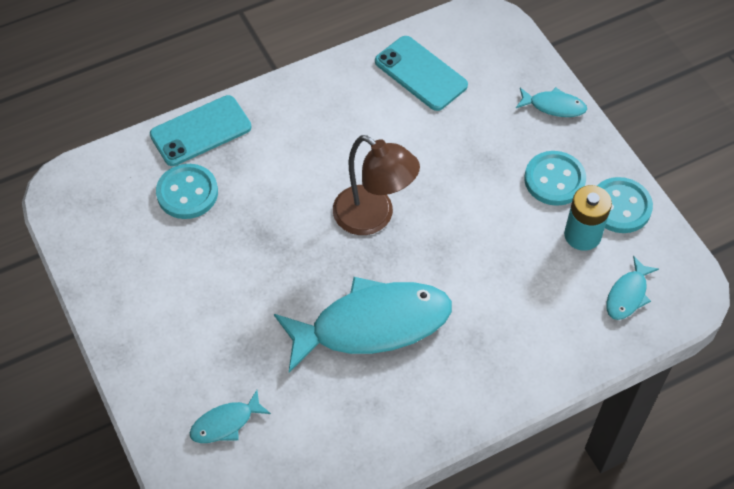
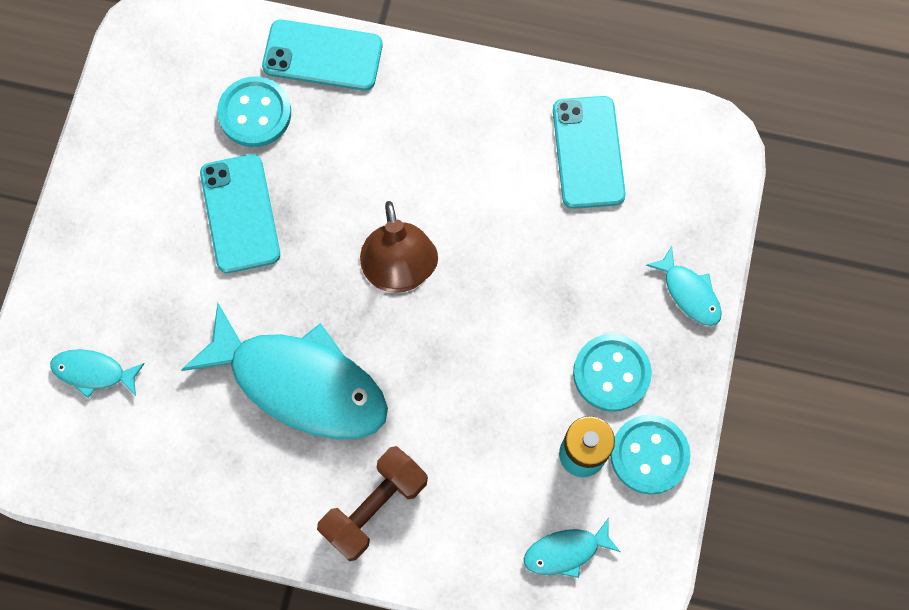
camera: 40 degrees right, 15 degrees up
none -> turquoise phone [200,154,280,273]
none -> brown dumbbell [317,446,428,561]

